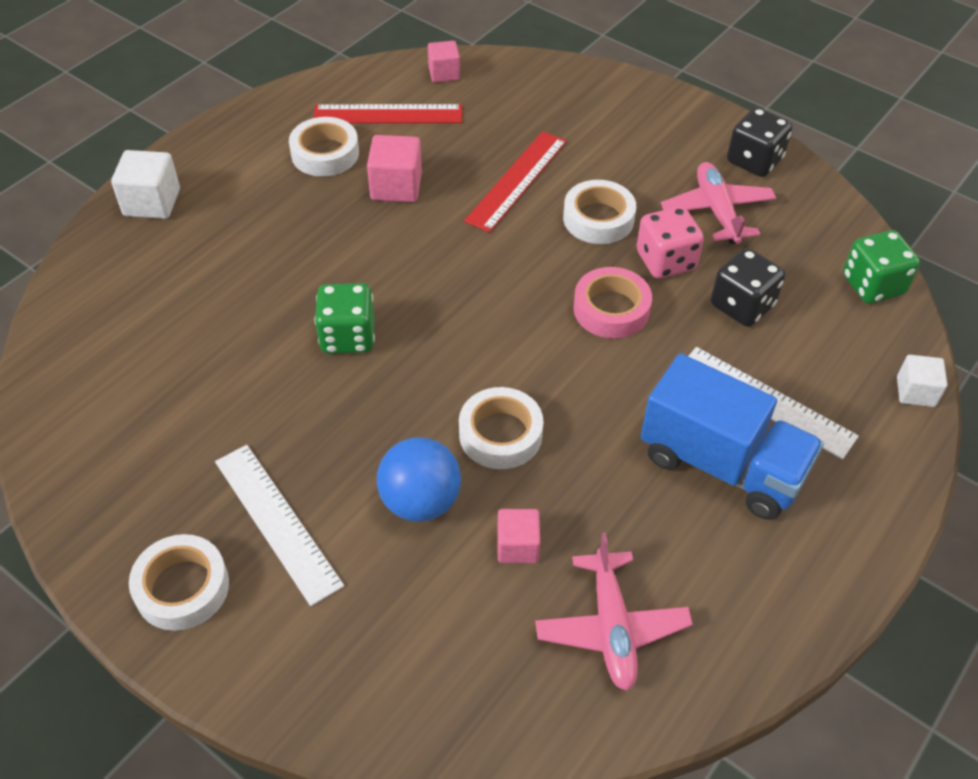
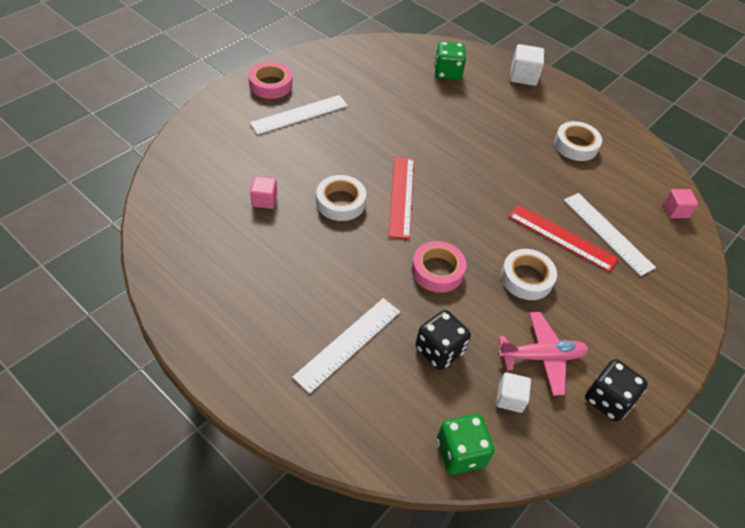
camera: 90 degrees right, 0 degrees up
white tape [129,534,229,631] -> pink tape [248,62,292,99]
red ruler [313,104,462,123] -> red ruler moved to [388,157,414,239]
green dice [315,283,375,354] -> green dice moved to [434,41,466,80]
pink cube [367,135,422,202] -> none
blue ball [377,437,461,522] -> none
pink plane [535,533,693,691] -> none
pink dice [637,206,704,279] -> none
blue truck [641,353,824,520] -> none
white cube [897,355,947,407] -> white cube moved to [496,372,531,413]
none -> white ruler [564,193,656,276]

